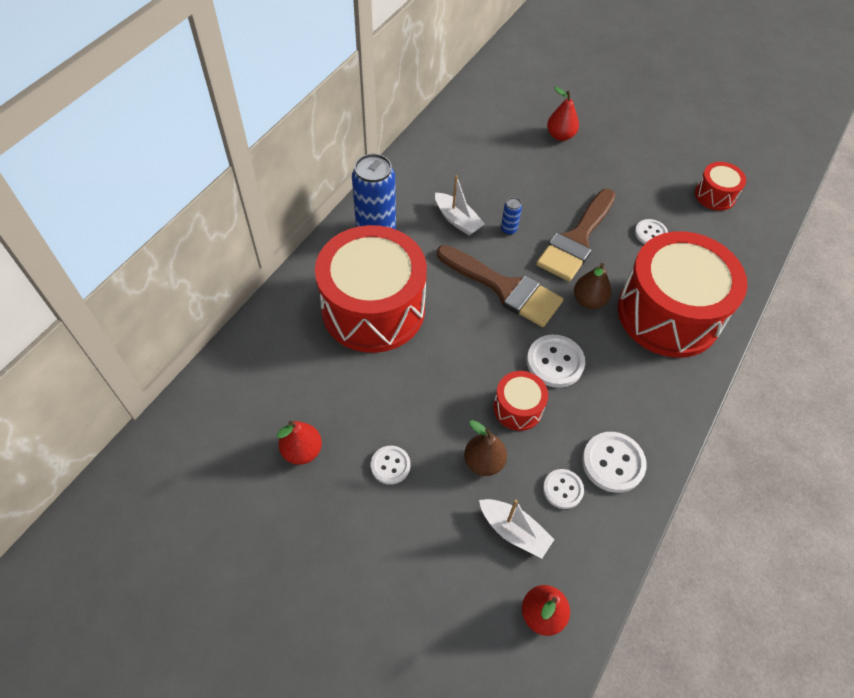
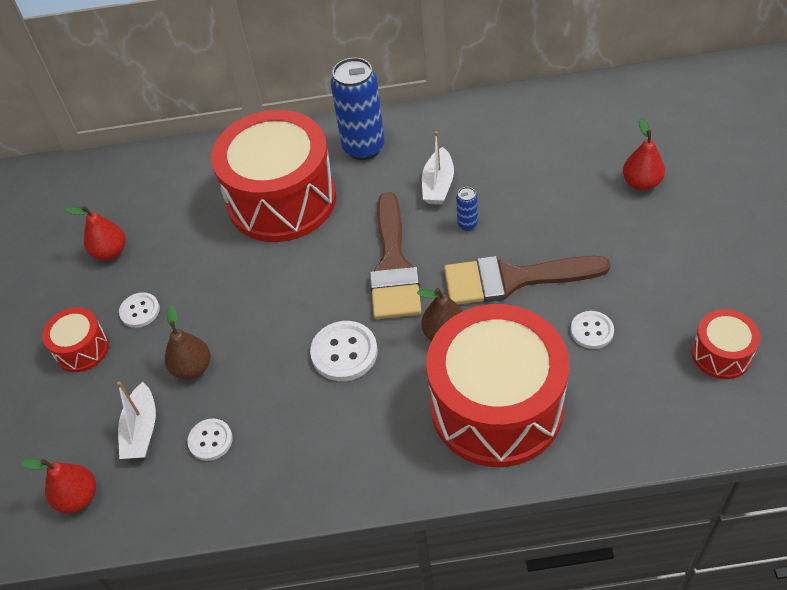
camera: 60 degrees right, 5 degrees down
red drum [493,371,548,431] -> red drum moved to [42,307,109,372]
white button [582,432,647,493] -> none

